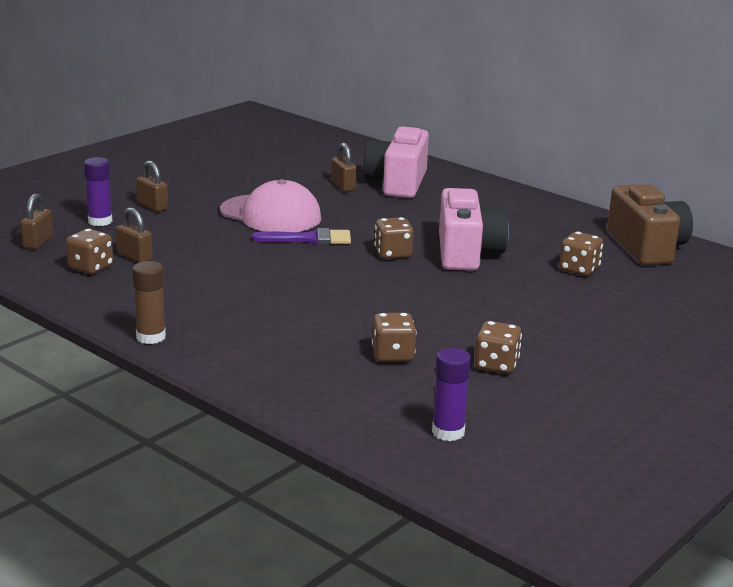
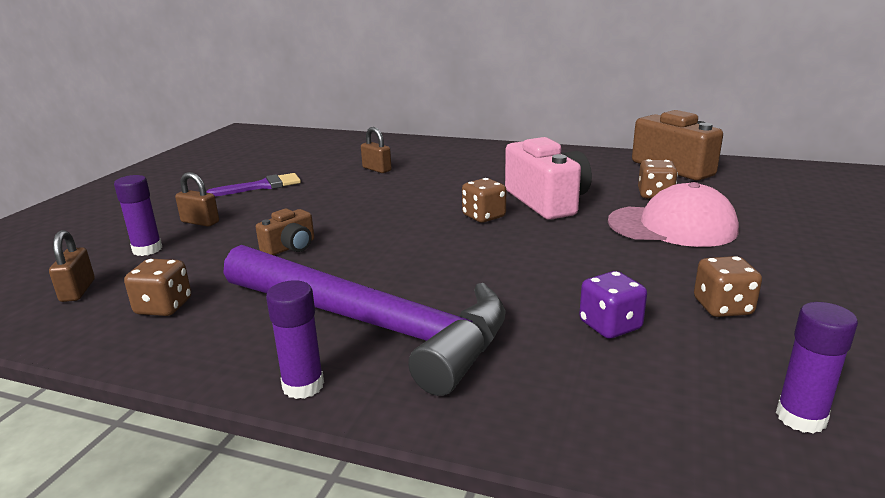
camera: 20 degrees left, 0 degrees up
brown padlock [116,208,153,263] -> none
brown glue stick [132,261,166,344] -> purple glue stick [266,280,324,399]
pink cap [220,179,321,232] -> pink cap moved to [608,182,739,247]
purple brush [252,228,351,245] -> purple brush moved to [206,173,301,196]
pink camera [363,125,429,198] -> none
brown dice [372,313,417,362] -> purple dice [579,271,647,339]
none -> purple hammer [223,245,506,396]
none -> brown camera [256,209,314,255]

